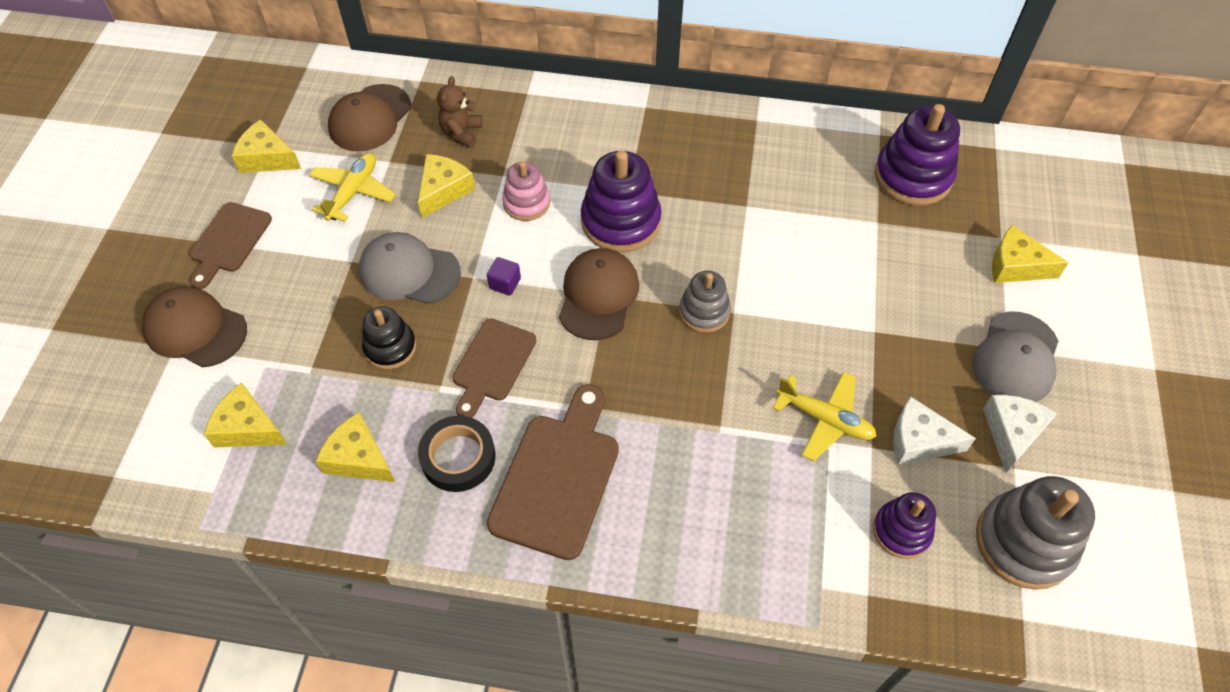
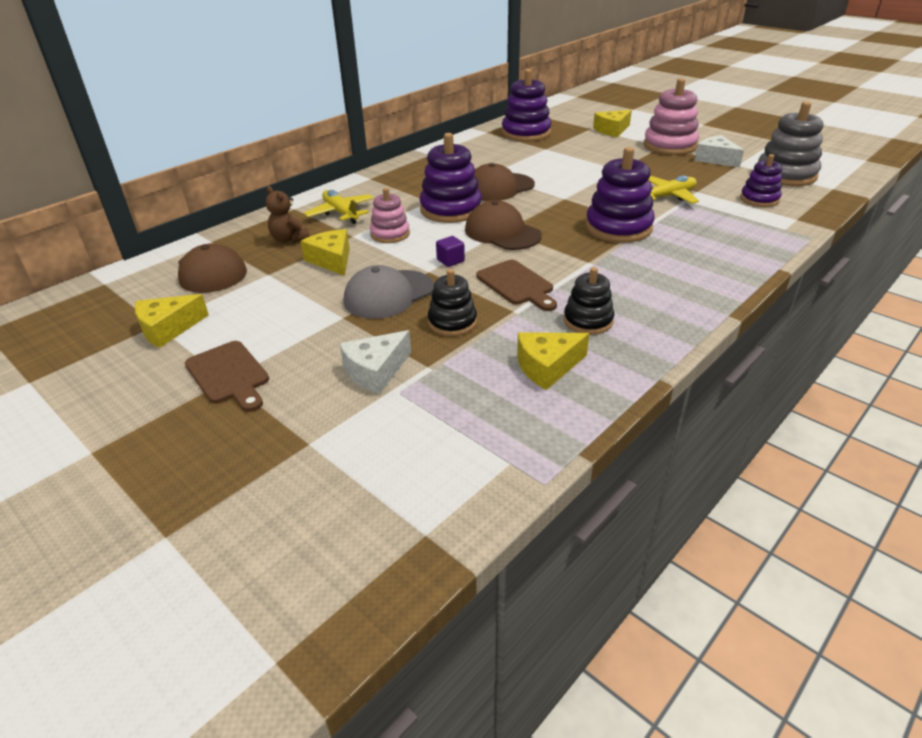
camera: 55 degrees left, 20 degrees down
brown cap [142,286,247,368] -> brown cap moved to [474,163,535,201]
yellow cheese [204,383,288,448] -> none
yellow plane [309,153,396,222] -> yellow plane moved to [304,190,374,224]
black tape [418,416,496,492] -> black stacking toy [564,267,614,335]
brown cutting board [487,384,619,560] -> none
grey stacking toy [679,271,731,333] -> none
white cheese [893,396,976,465] -> white cheese moved to [340,330,411,394]
grey cap [972,312,1058,402] -> pink stacking toy [644,78,699,155]
none -> purple stacking toy [585,147,655,243]

